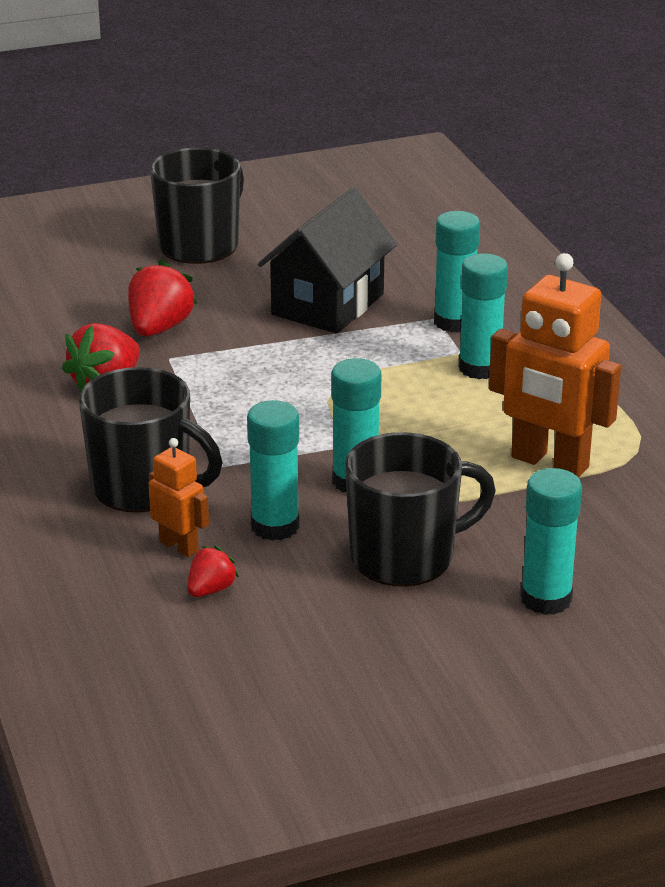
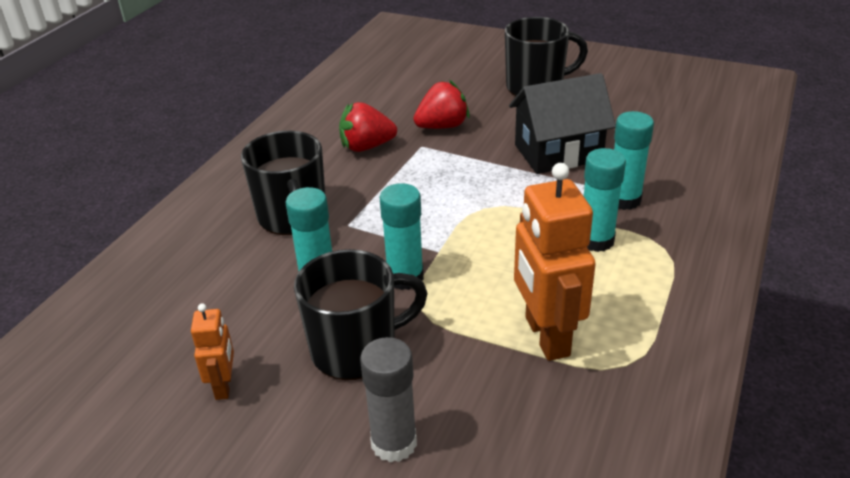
camera: 45 degrees right, 5 degrees up
orange robot [149,438,209,557] -> orange robot moved to [191,304,234,400]
red strawberry [187,546,239,597] -> none
black mug [345,432,496,587] -> black mug turned 45 degrees counterclockwise [294,249,428,380]
turquoise glue stick [520,468,582,615] -> grey glue stick [360,337,417,462]

